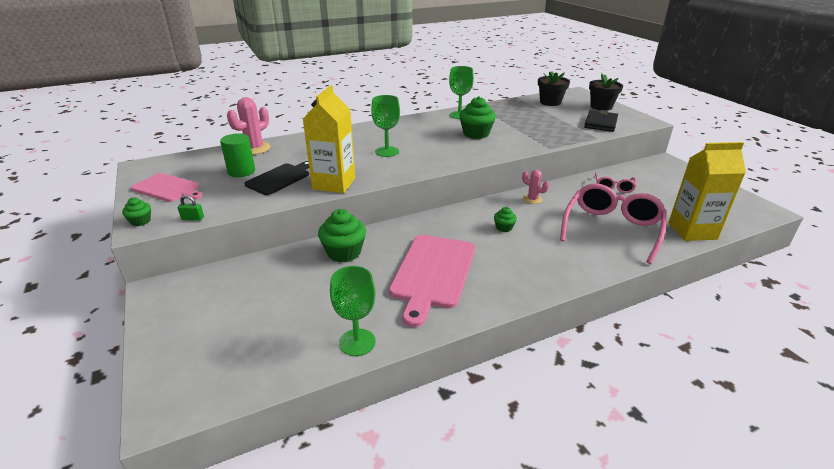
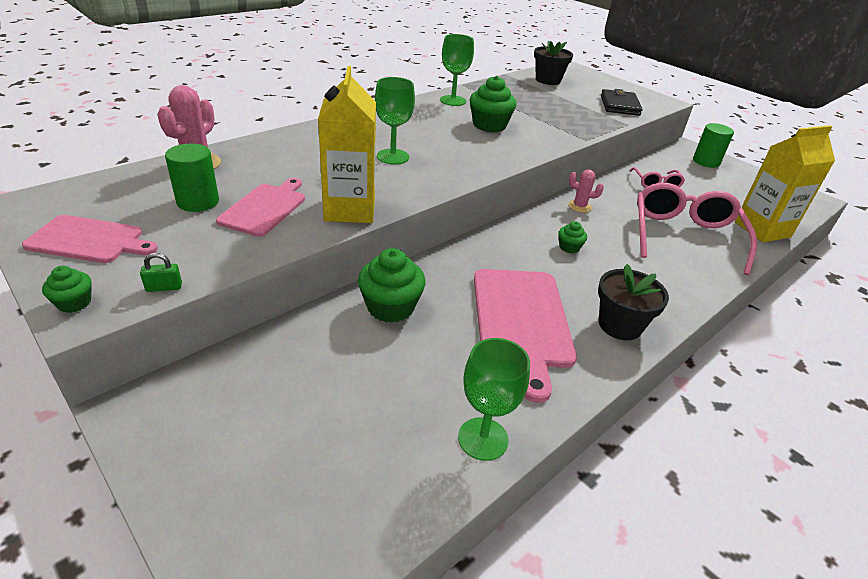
camera: 20 degrees left, 5 degrees up
black cutting board [244,161,309,195] -> pink cutting board [216,178,305,237]
black flower pot [589,73,623,111] -> black flower pot moved to [598,264,669,340]
none -> green cylinder [693,123,734,168]

